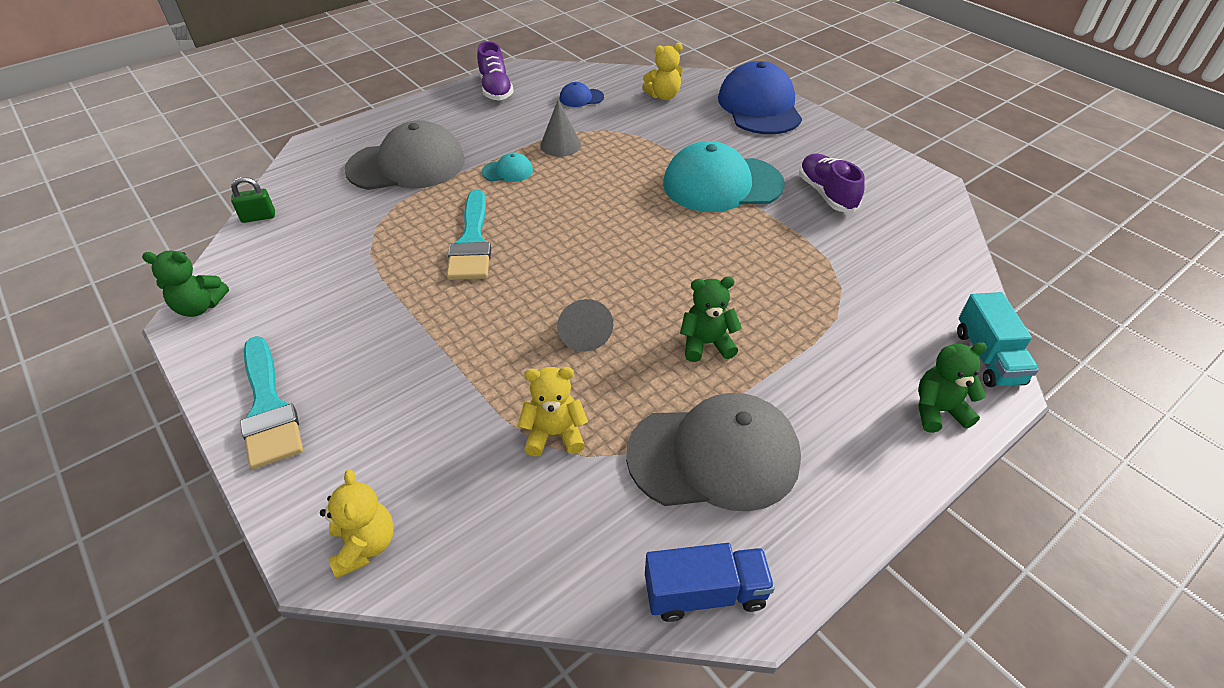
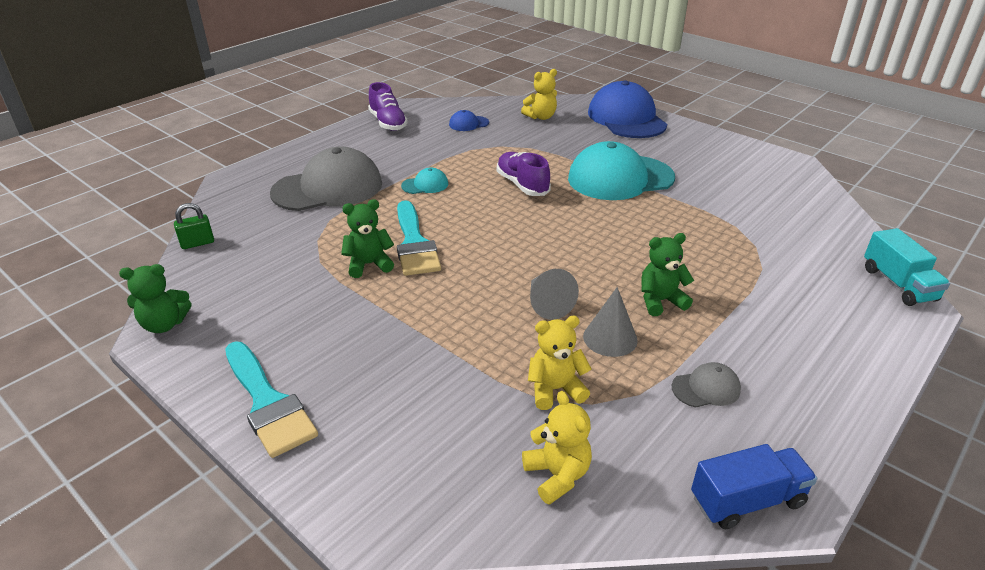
camera: 10 degrees left, 10 degrees down
yellow teddy bear [320,469,394,578] -> yellow teddy bear moved to [522,391,592,505]
grey cone [540,100,581,157] -> grey cone moved to [583,287,638,357]
grey cap [626,393,801,511] -> grey cap [672,362,741,407], size x0.43
purple shoe [799,154,865,212] -> purple shoe moved to [497,152,551,196]
green teddy bear [918,342,987,433] -> green teddy bear moved to [341,199,394,278]

